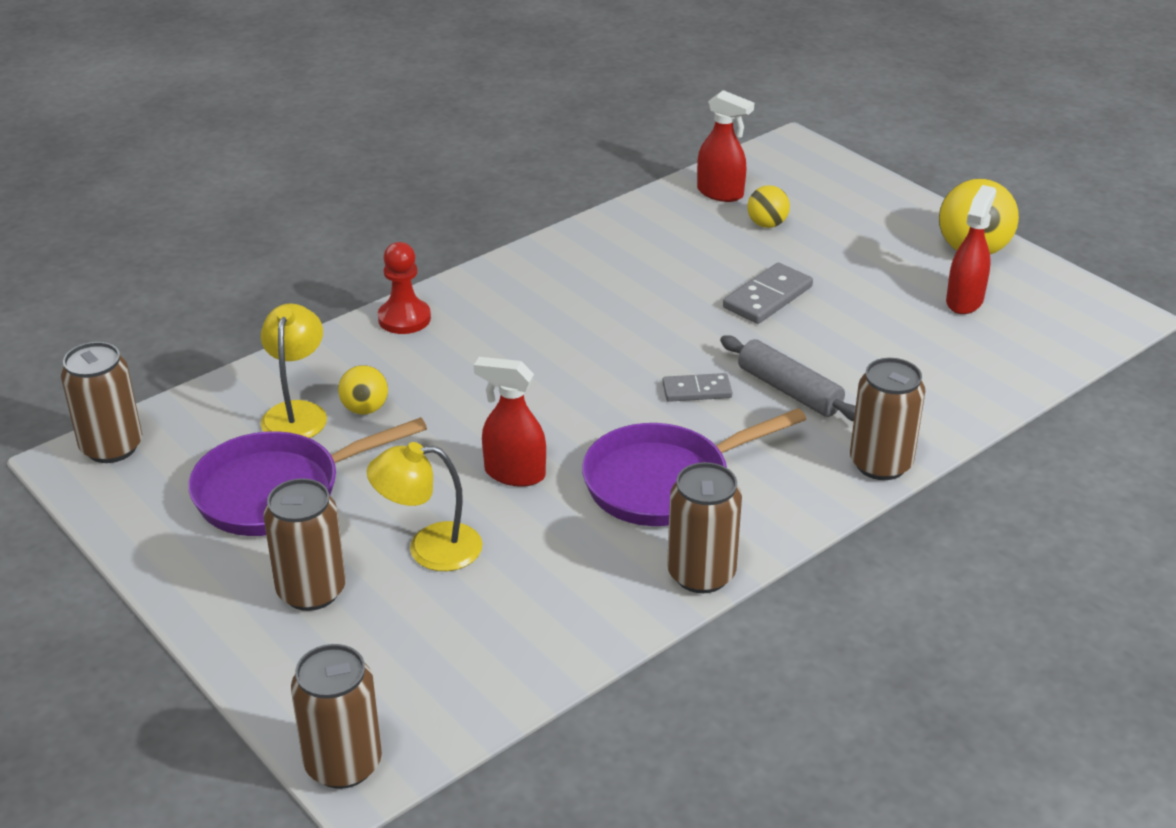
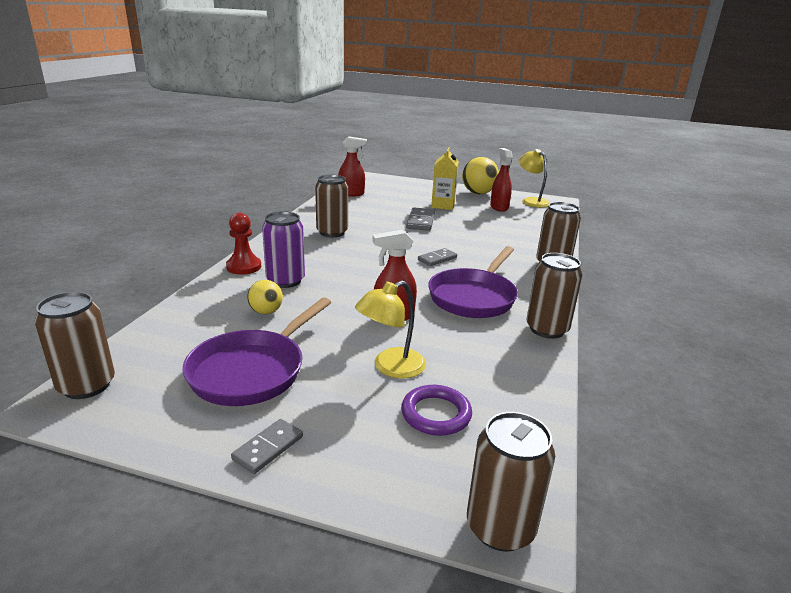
camera: 35 degrees left, 10 degrees down
yellow lamp [261,304,327,438] -> yellow lamp moved to [519,149,550,208]
brown can [263,478,346,611] -> brown can moved to [315,175,348,237]
grey rolling pin [720,335,856,422] -> none
yellow ball [747,185,790,228] -> none
none -> grey domino [231,419,303,474]
none -> purple can [262,211,305,288]
none -> purple ring [401,385,472,436]
none -> yellow carton [431,147,459,210]

